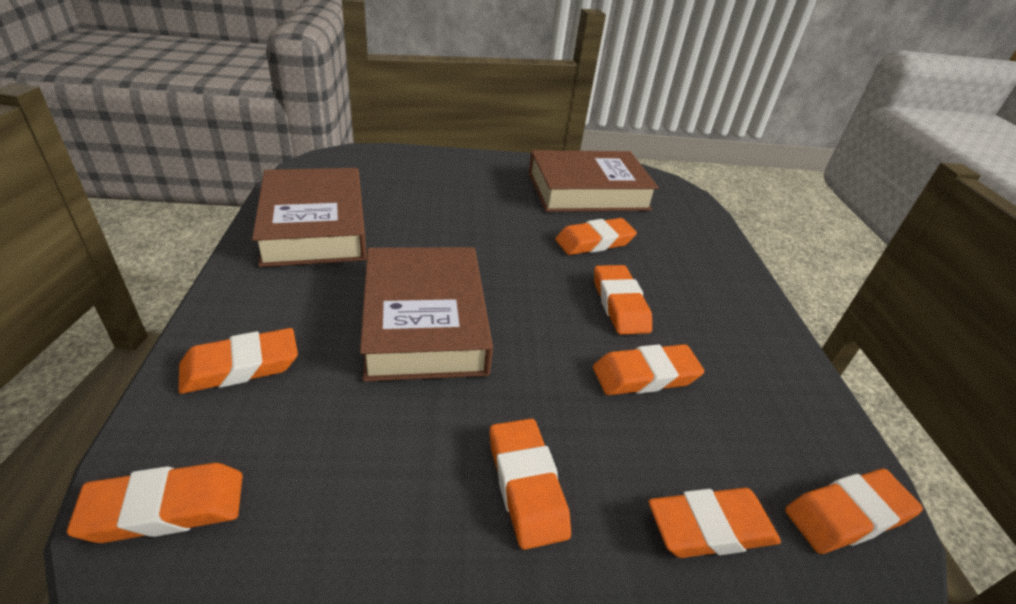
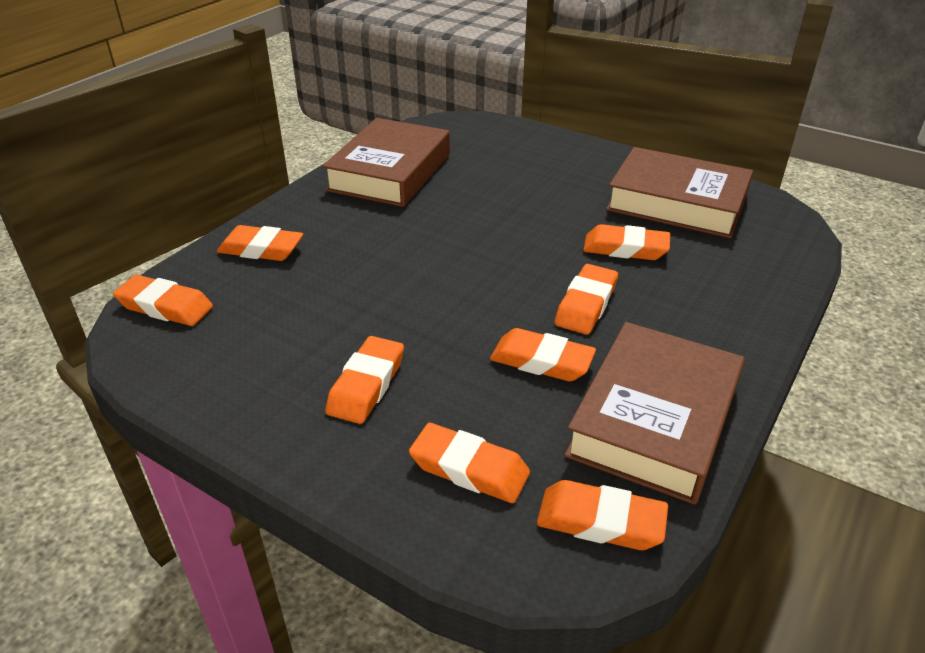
camera: 40 degrees right, 0 degrees up
brown book [360,247,493,382] -> brown book moved to [564,322,745,505]

